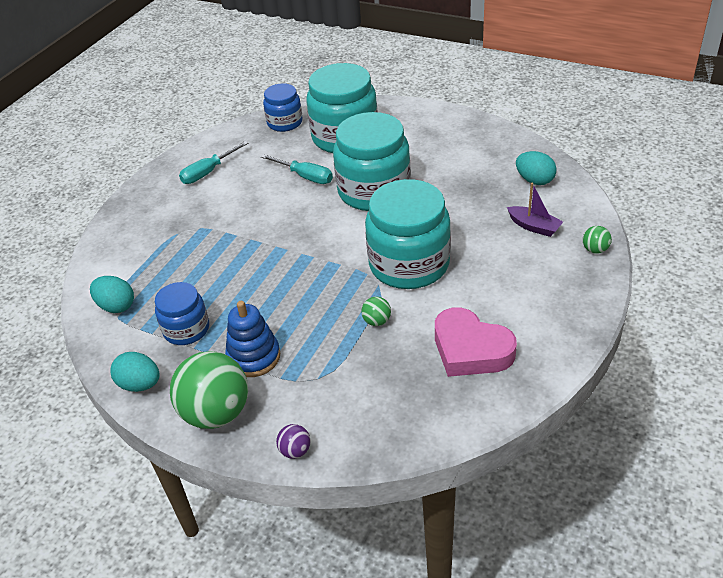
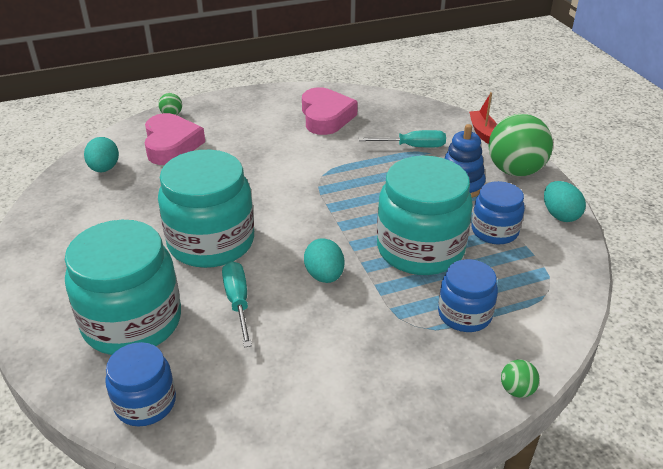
camera: 140 degrees left, 5 degrees down
turquoise egg [90,276,134,313] -> turquoise egg moved to [304,238,344,283]
turquoise screwdriver [179,141,248,184] -> turquoise screwdriver moved to [359,130,446,147]
purple ball [276,424,311,459] -> red boat [469,92,497,144]
green ball [361,297,391,326] -> green ball moved to [501,360,540,398]
turquoise jar [365,179,451,289] -> turquoise jar moved to [377,156,473,275]
purple boat [507,183,563,237] -> pink heart [145,113,205,165]
none -> blue jar [438,259,498,332]

